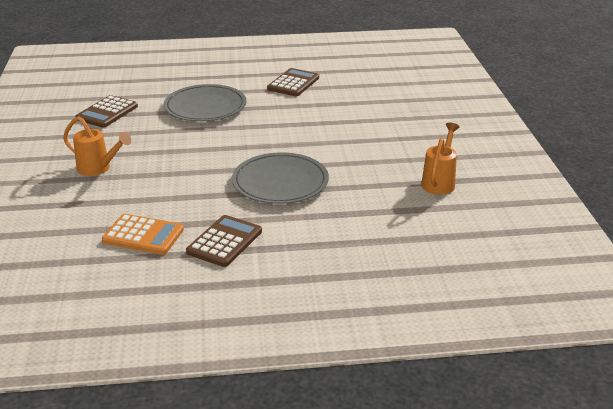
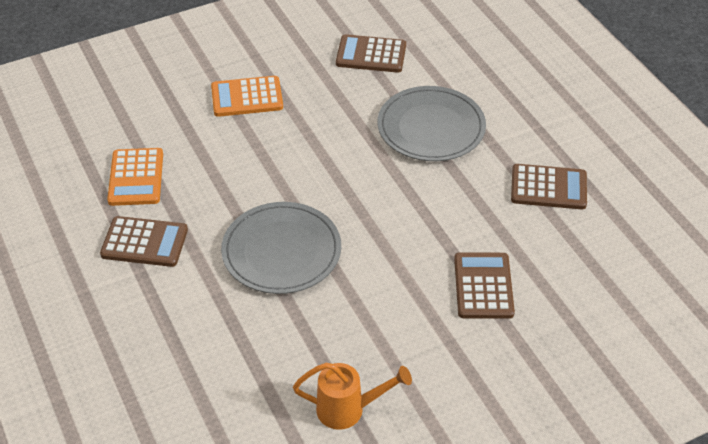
camera: 70 degrees right, 15 degrees up
orange watering can [63,116,131,176] -> orange calculator [211,76,283,117]
none -> brown calculator [454,252,515,319]

